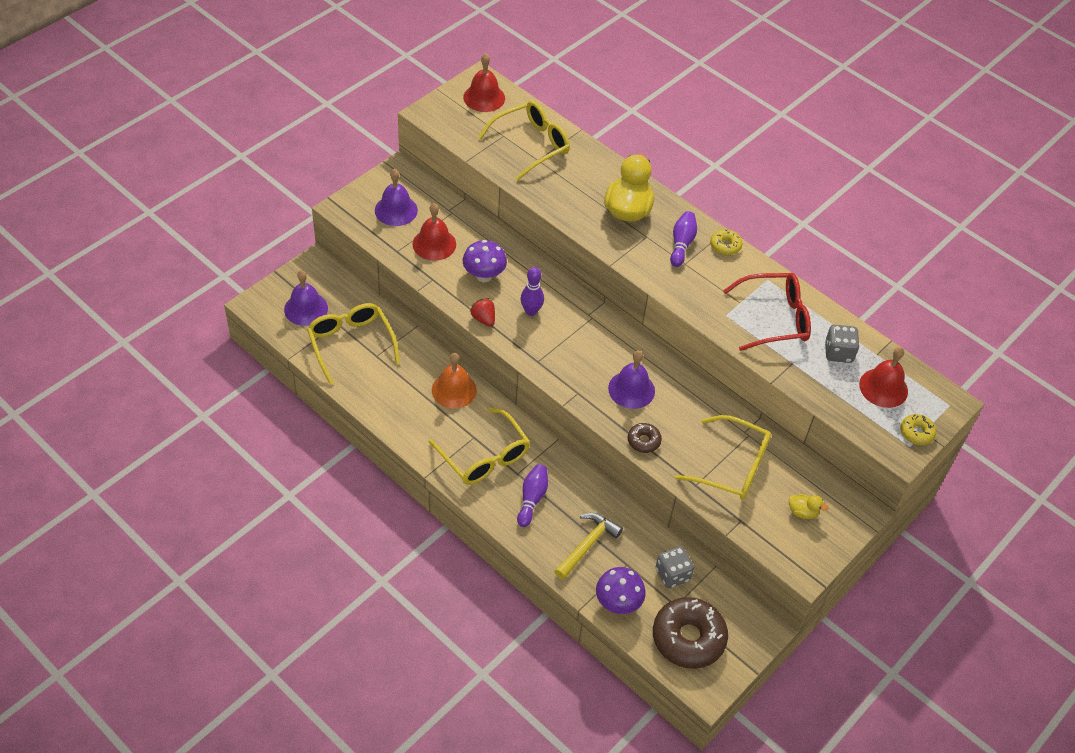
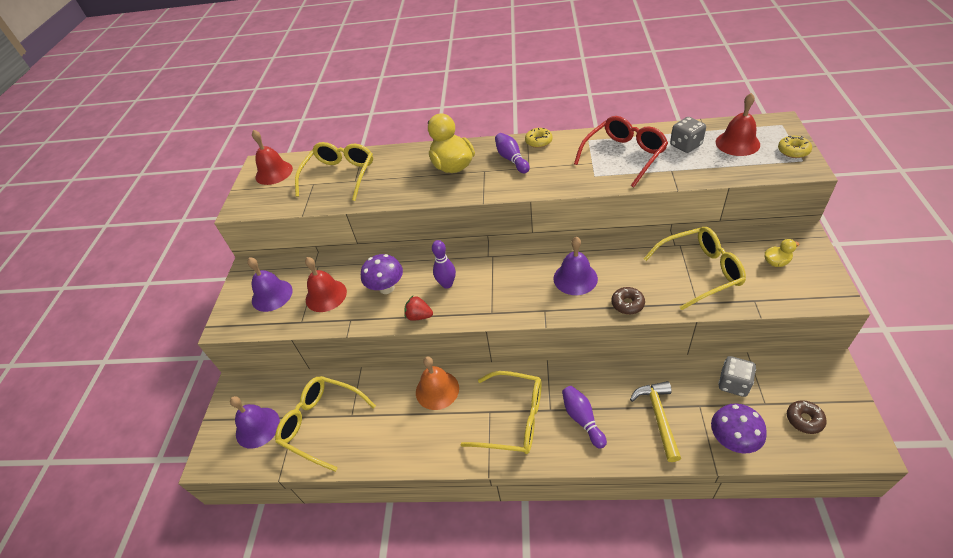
camera: 30 degrees left, 5 degrees down
brown donut [653,597,728,669] -> brown donut [787,400,827,434], size x0.48

